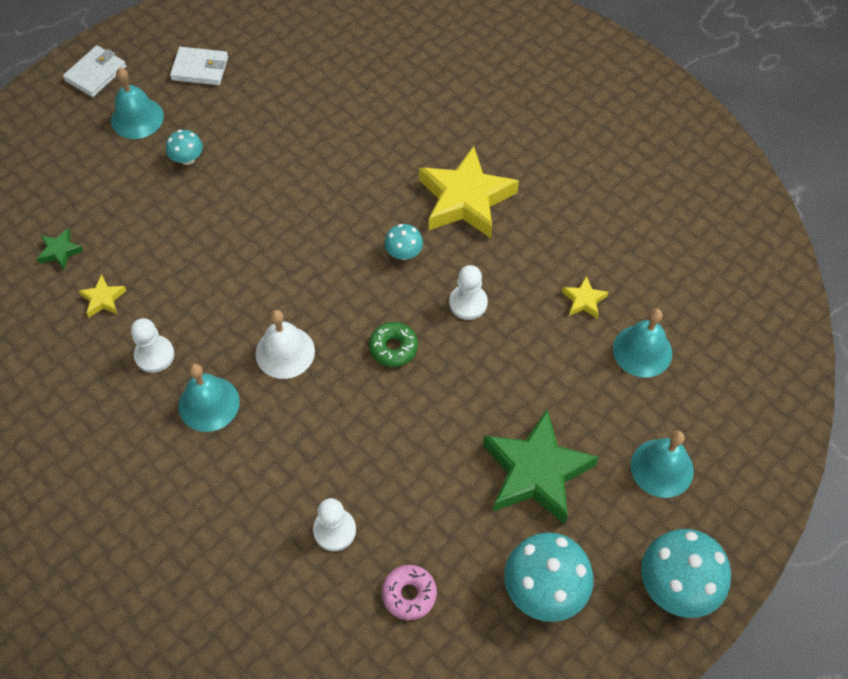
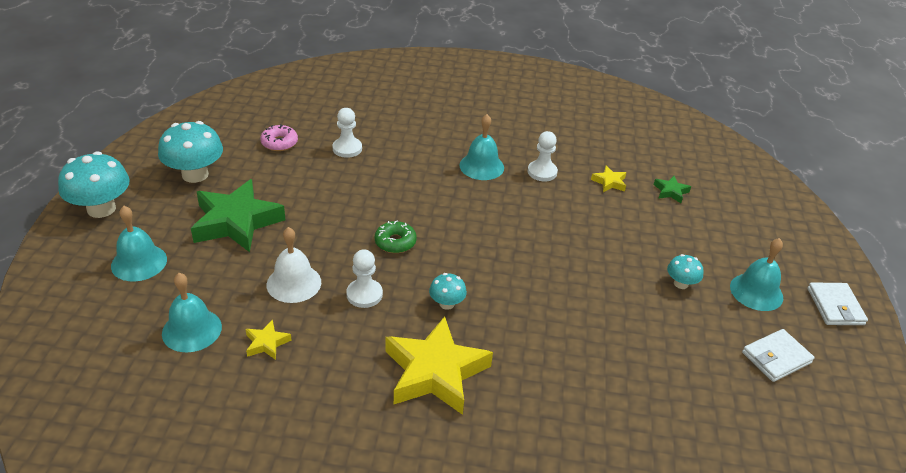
camera: 140 degrees right, 20 degrees down
white bell [255,310,315,379] -> white bell moved to [267,227,321,303]

